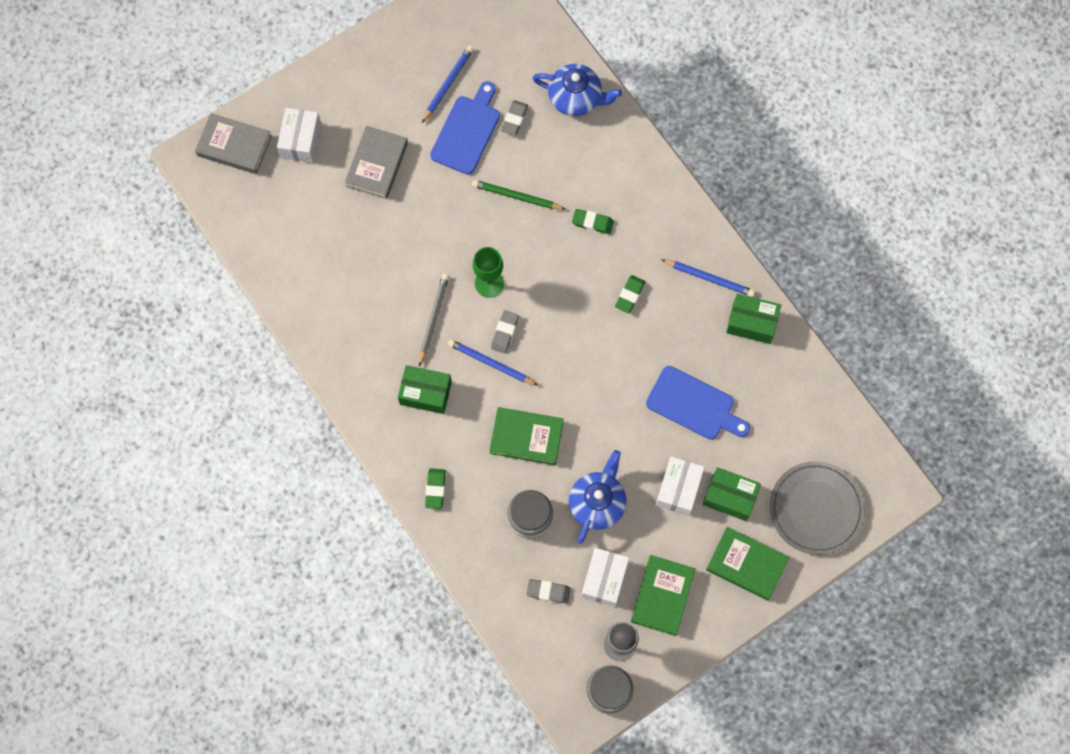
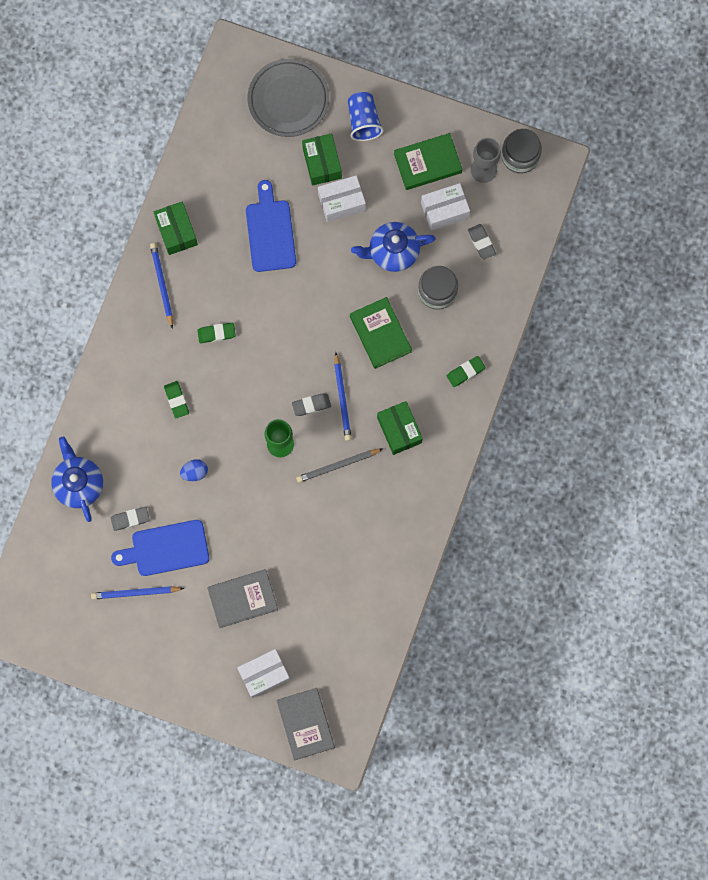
camera: 125 degrees left, 5 degrees up
green pencil [472,180,565,210] -> blue egg [180,459,208,481]
green book [706,527,789,601] -> blue cup [348,92,384,141]

